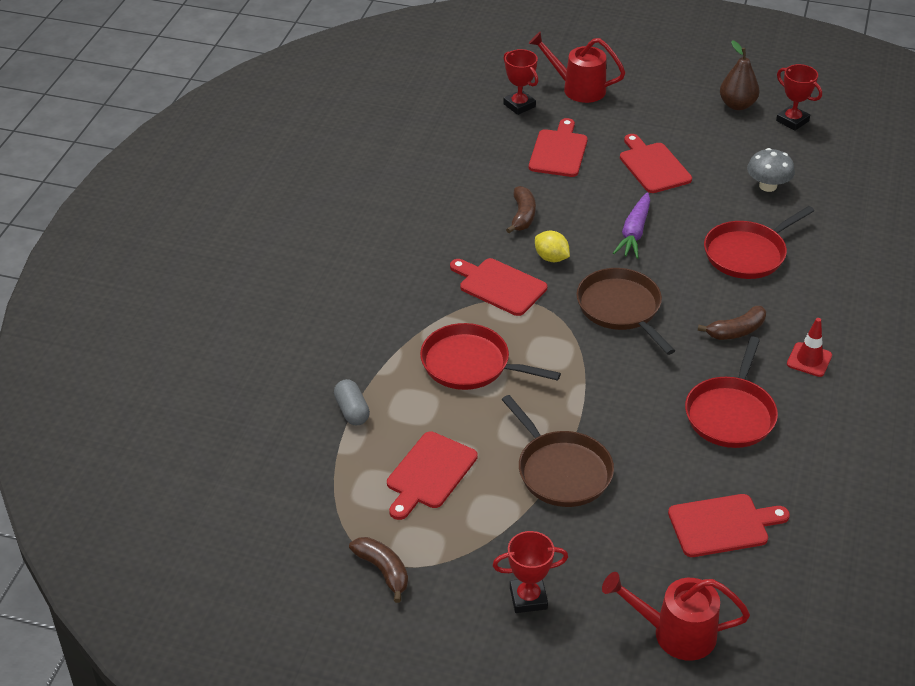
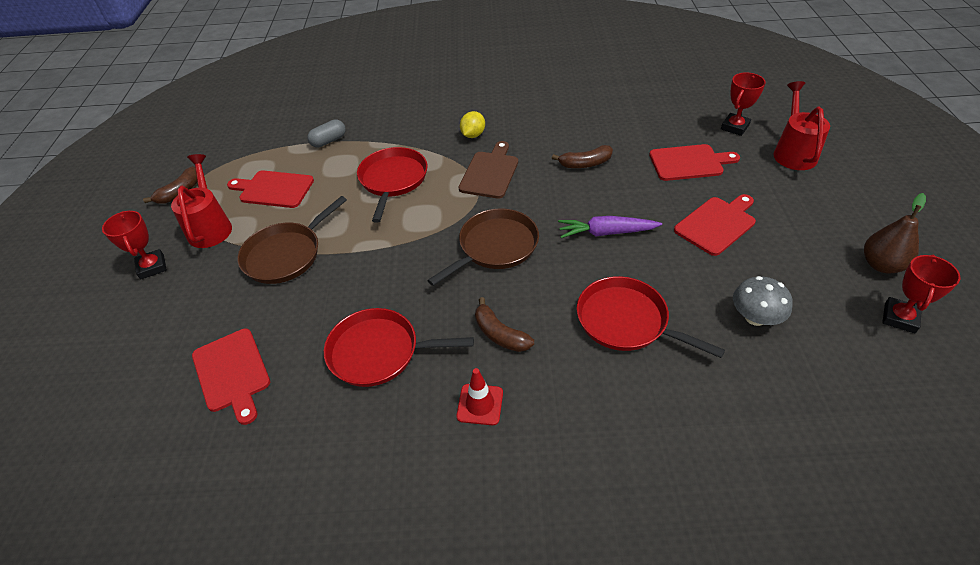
camera: 75 degrees right, 5 degrees up
red cutting board [450,258,547,316] -> brown cutting board [458,141,518,199]
yellow lemon [535,231,570,262] -> yellow lemon moved to [460,111,485,138]
red watering can [602,572,750,661] -> red watering can moved to [171,154,232,248]

